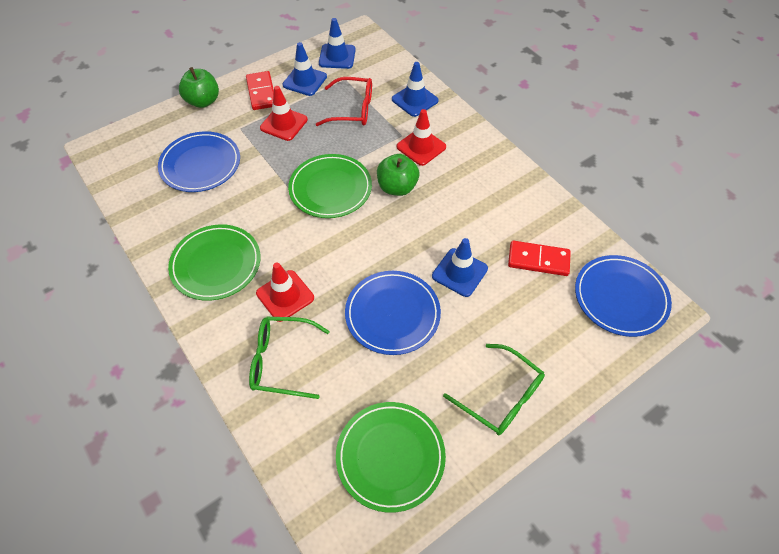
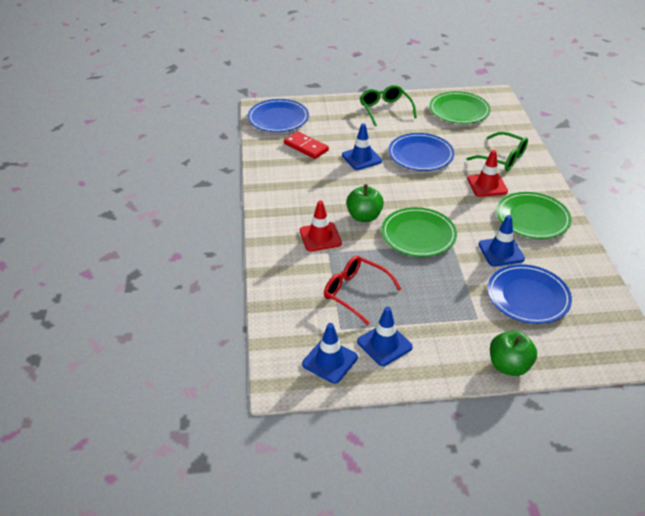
camera: 150 degrees left, 15 degrees down
red domino [246,71,274,110] -> none
red traffic cone [260,86,308,141] -> none
blue traffic cone [392,62,439,117] -> blue traffic cone moved to [478,215,525,267]

